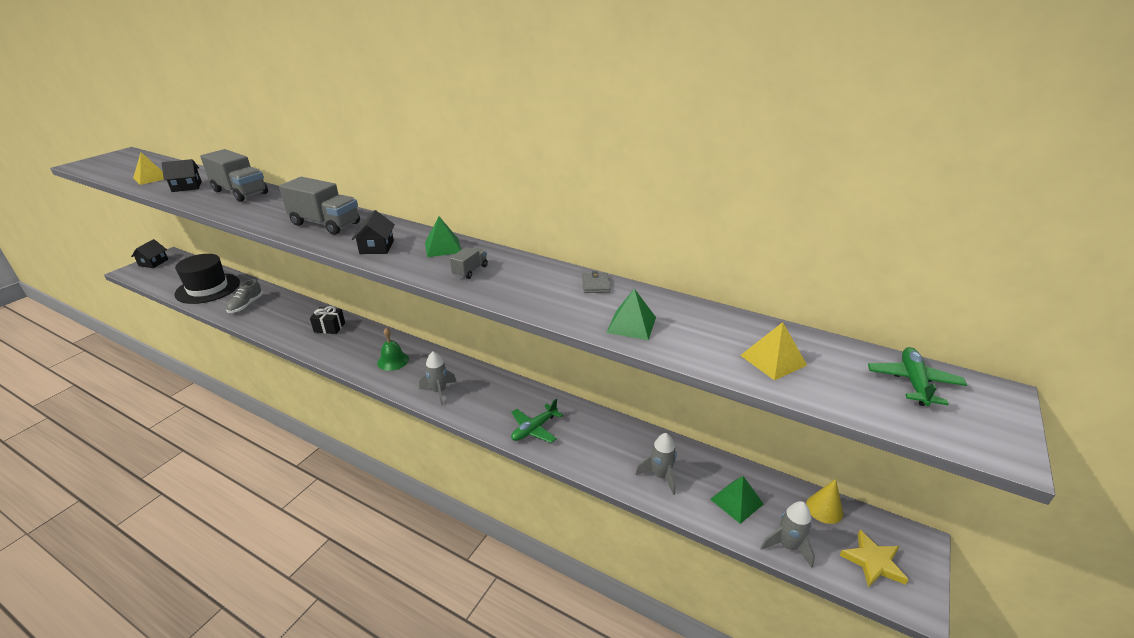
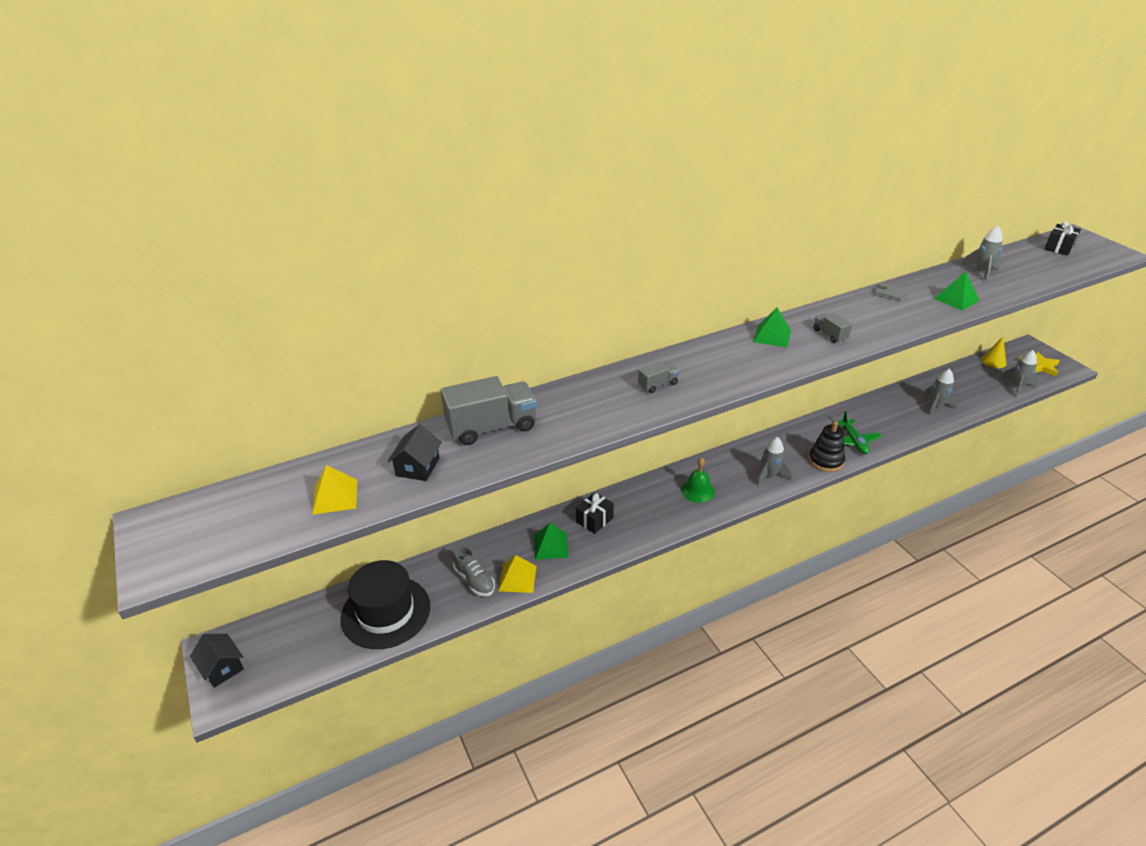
camera: 55 degrees left, 5 degrees up
grey truck [279,177,360,235] -> grey truck [638,362,679,393], size x0.48
black house [352,210,395,254] -> none
green pyramid [710,476,764,524] -> green pyramid moved to [534,523,569,560]
yellow pyramid [740,322,807,380] -> yellow pyramid moved to [498,555,537,593]
green plane [868,347,967,406] -> black gift [1044,221,1081,256]
none -> black stacking toy [809,421,845,472]
none -> grey rocket [961,226,1003,282]

